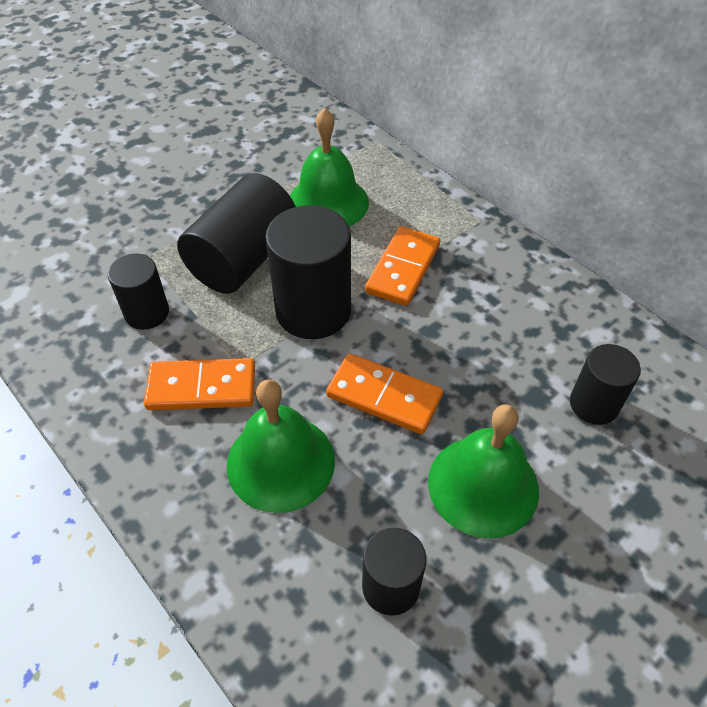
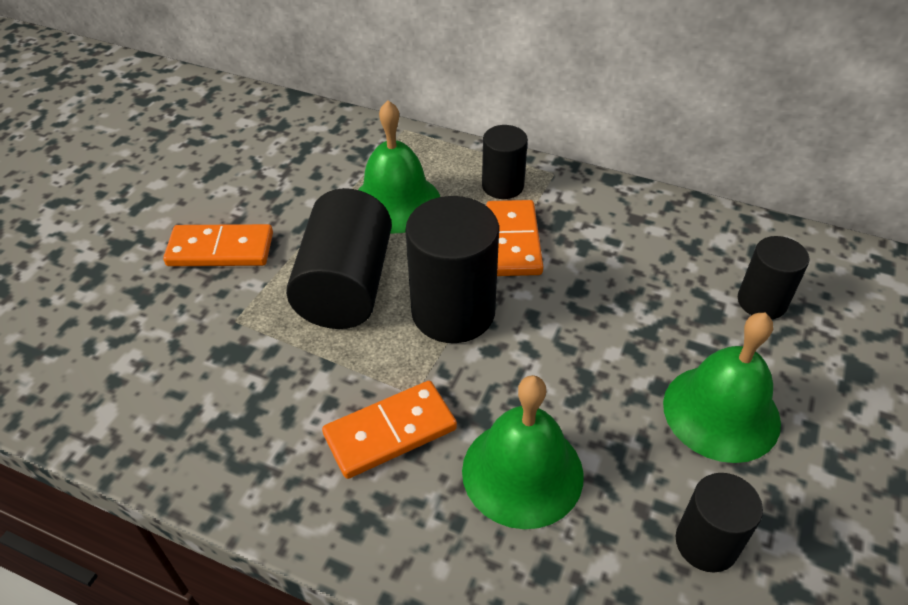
camera: 25 degrees left, 5 degrees down
black cylinder [108,254,169,330] -> black cylinder moved to [482,125,528,199]
orange domino [326,353,443,434] -> orange domino moved to [163,224,273,266]

